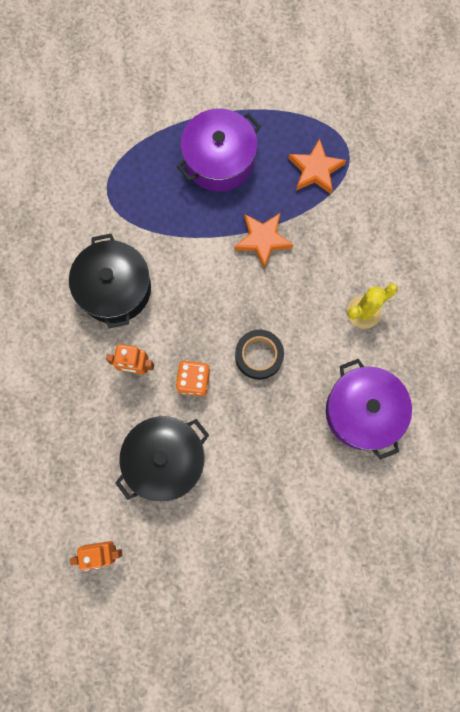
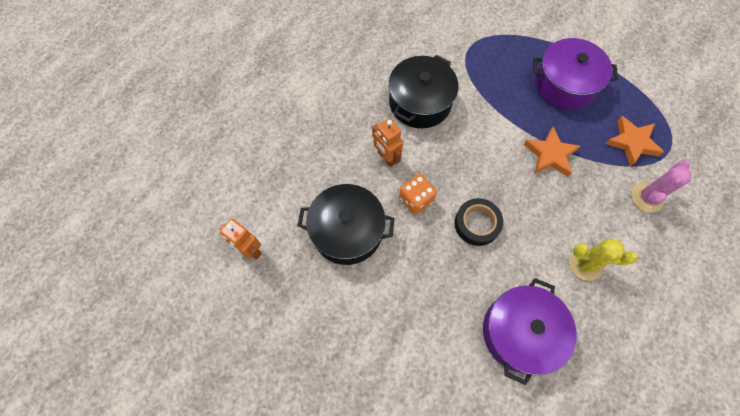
camera: 45 degrees right, 10 degrees down
none -> pink cactus [631,160,692,212]

